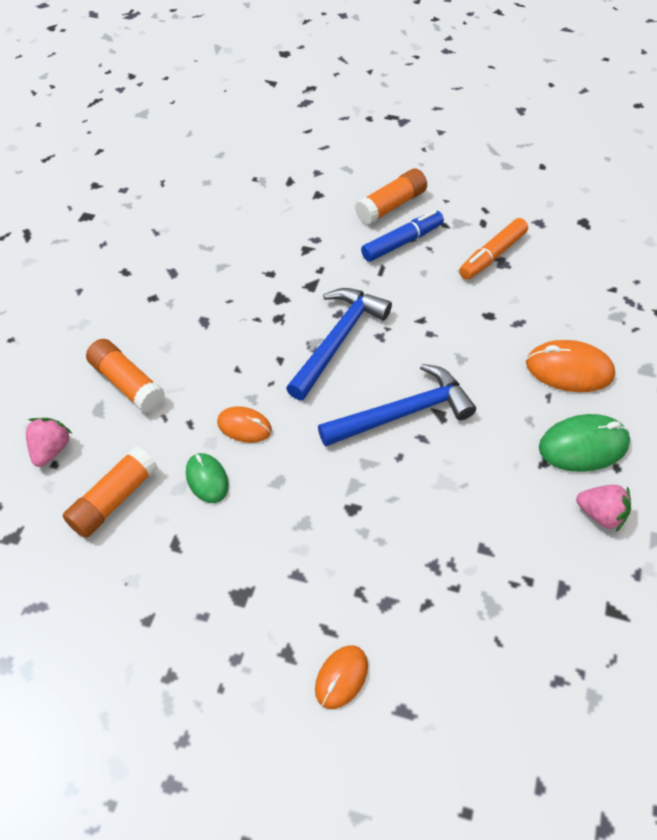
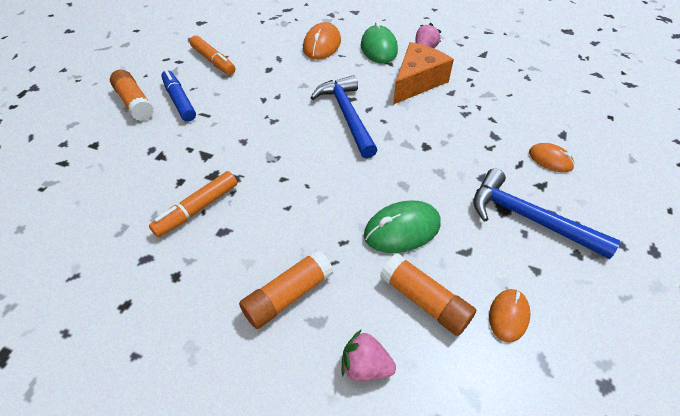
camera: 85 degrees left, 5 degrees down
green mouse [186,453,229,503] -> green mouse [364,200,441,253], size x1.60
orange mouse [217,406,272,443] -> orange mouse moved to [489,289,531,343]
blue hammer [286,288,392,400] -> blue hammer moved to [473,168,620,259]
none -> orange marker [149,171,237,237]
none -> orange cheese [393,42,454,105]

